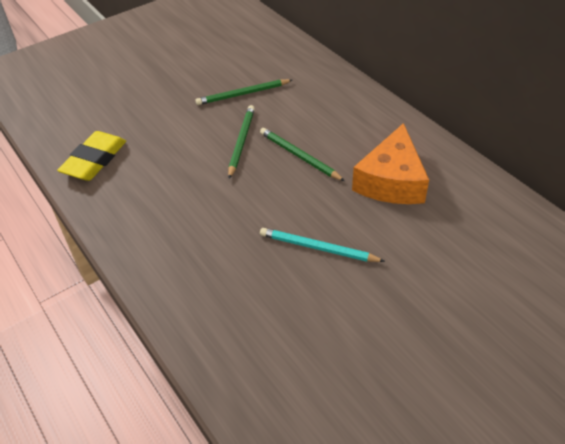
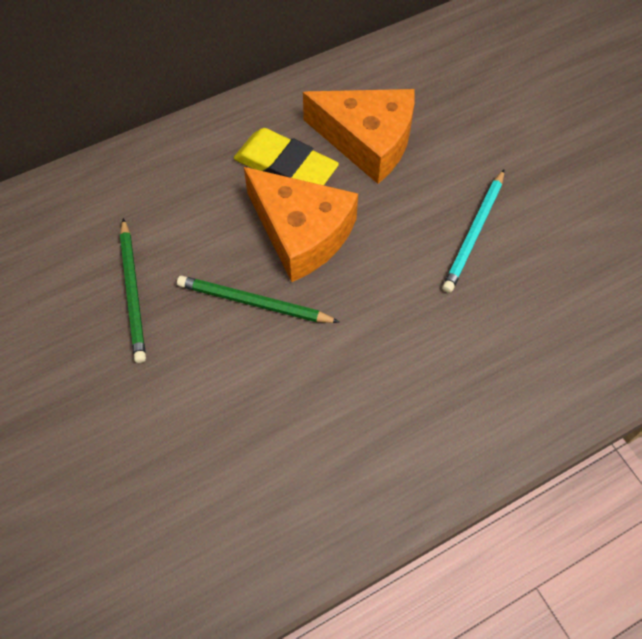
camera: 85 degrees left, 15 degrees up
yellow eraser [57,131,126,181] -> yellow eraser moved to [234,128,339,185]
green pencil [260,128,345,181] -> orange cheese [244,167,358,282]

